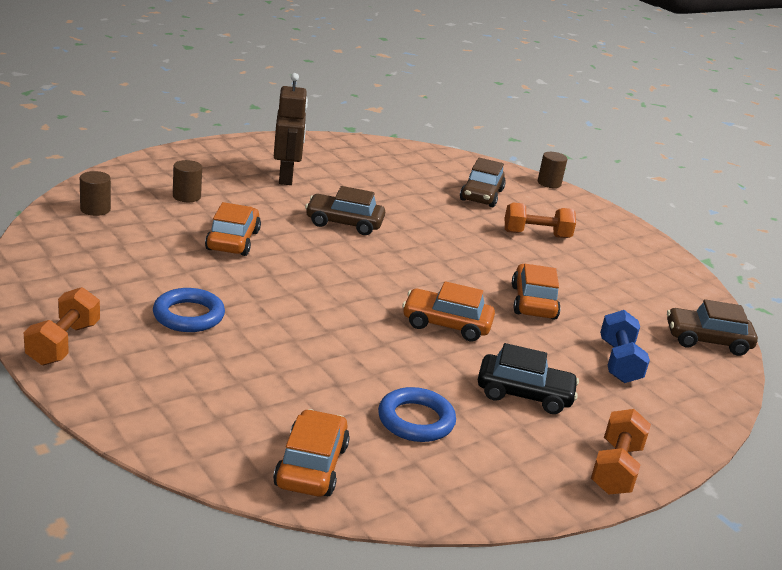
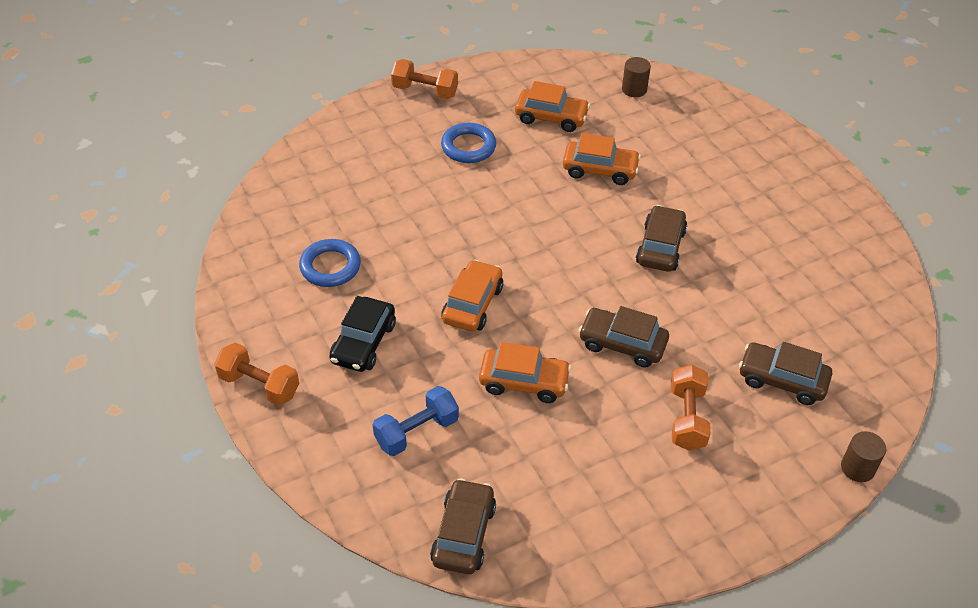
camera: 100 degrees right, 20 degrees up
brown cylinder [173,160,202,202] -> none
orange car [273,409,350,496] -> orange car moved to [515,81,590,132]
brown robot [274,73,308,185] -> none
blue dumbbell [600,310,650,383] -> blue dumbbell turned 45 degrees counterclockwise [373,386,459,456]
none -> brown car [579,306,669,368]

